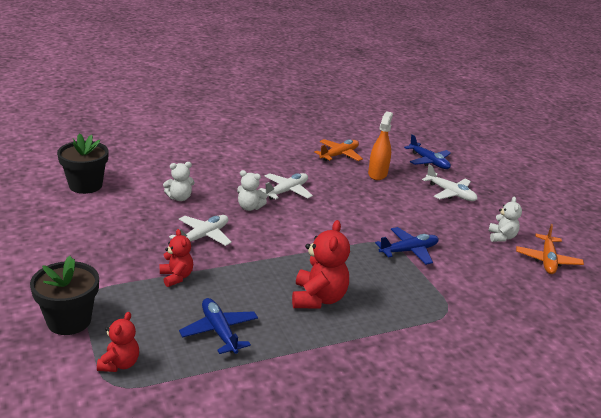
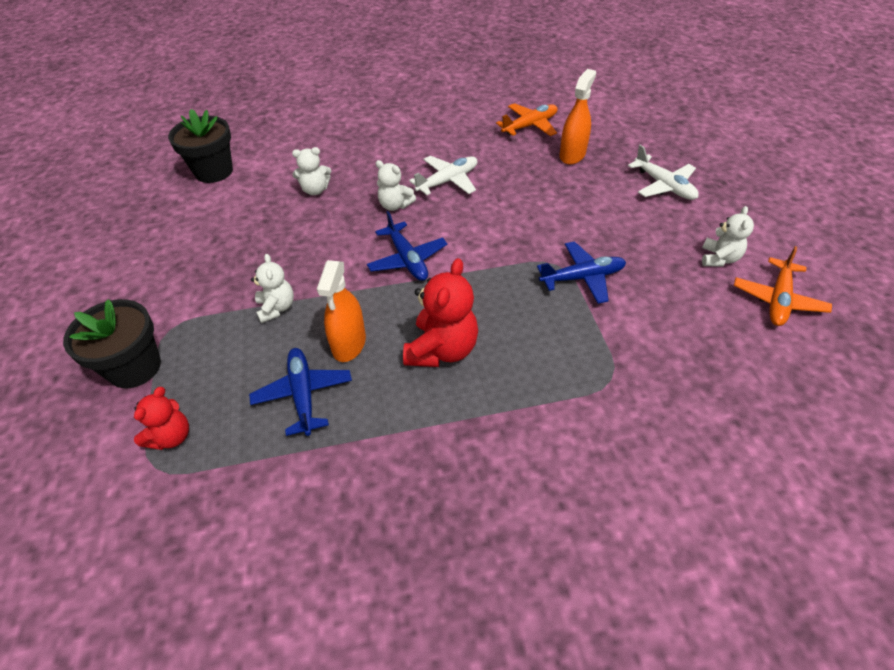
camera: 15 degrees right, 20 degrees up
red teddy bear [160,229,193,287] -> white teddy bear [251,254,294,323]
white plane [169,215,232,246] -> none
blue plane [404,134,451,169] -> blue plane moved to [367,211,447,281]
none -> orange spray bottle [317,260,366,362]

